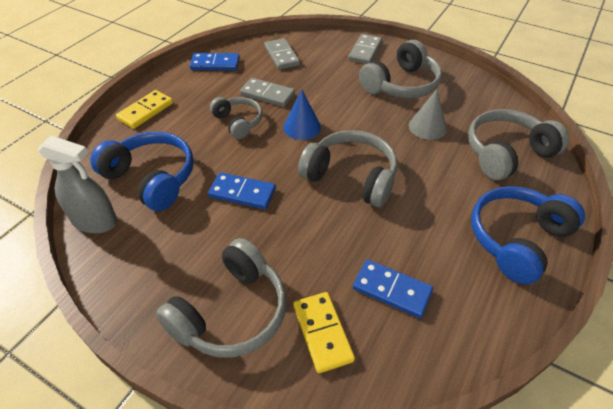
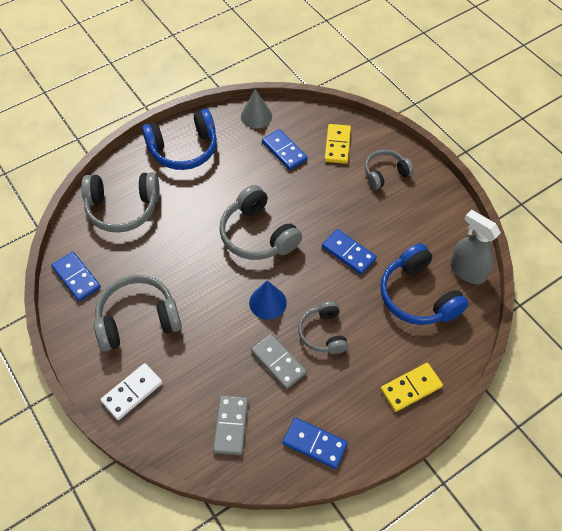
camera: 155 degrees left, 10 degrees up
grey headphones [156,238,287,358] -> grey headphones [365,150,414,190], size x0.62
grey domino [348,34,382,64] -> white domino [100,363,163,420]
grey cone [409,90,447,140] -> grey cone moved to [241,89,272,128]
none -> blue domino [51,252,101,301]

